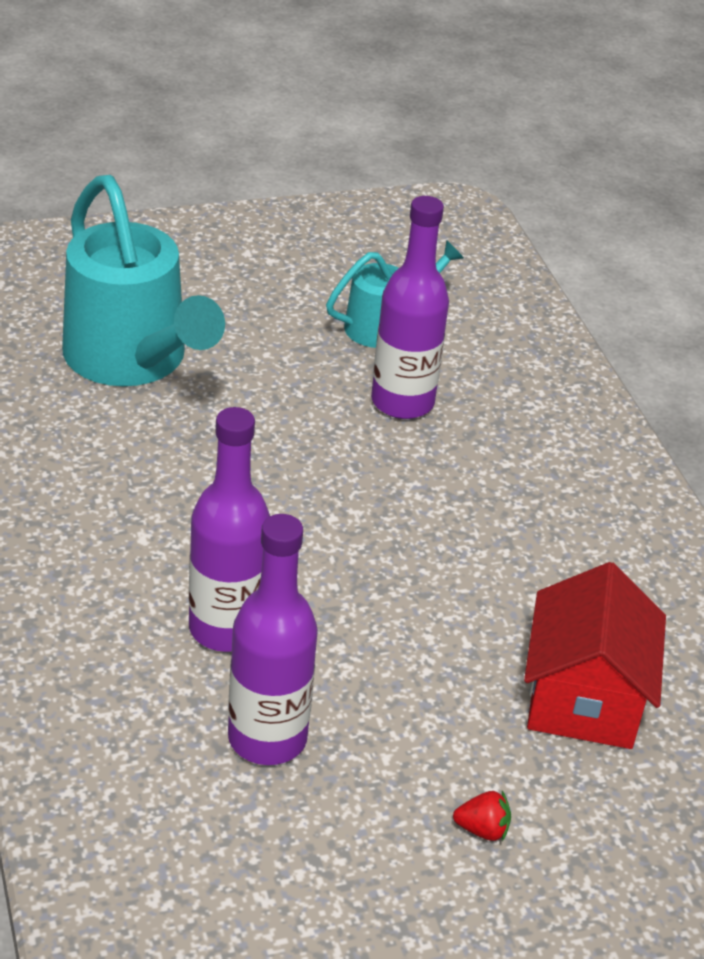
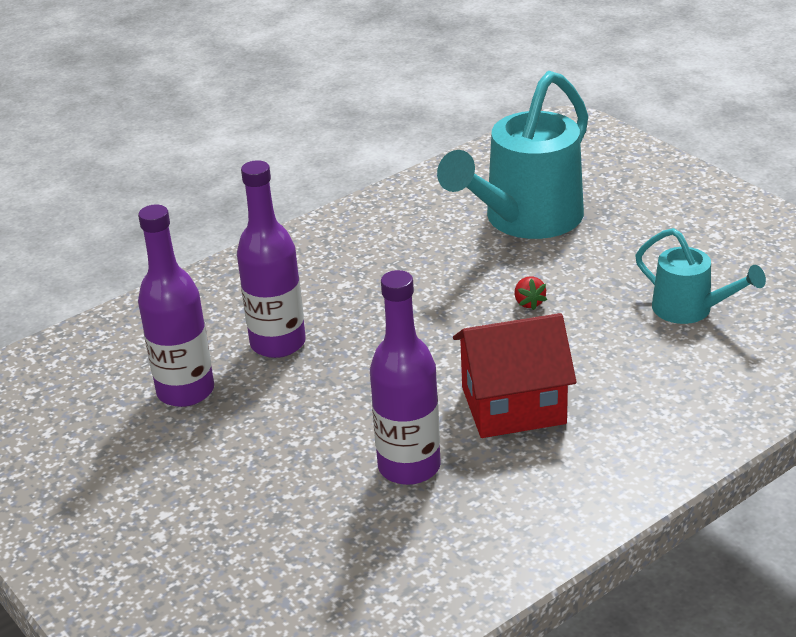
camera: 75 degrees right, 5 degrees down
purple bottle [371,196,449,419] -> purple bottle moved to [370,270,441,485]
red strawberry [453,791,511,841] -> red strawberry moved to [514,276,547,310]
red house [524,562,666,749] -> red house moved to [453,313,577,438]

